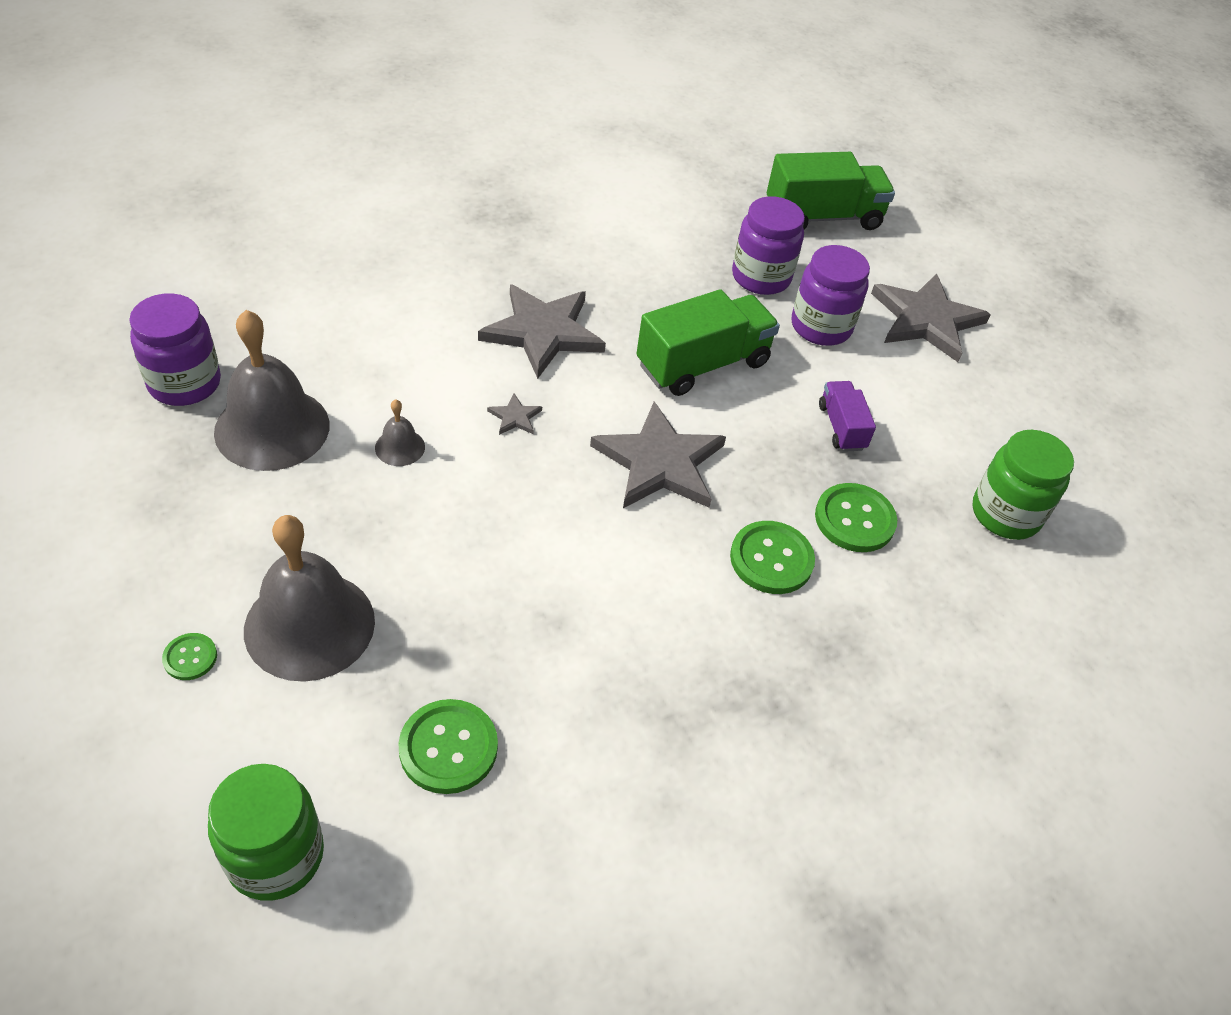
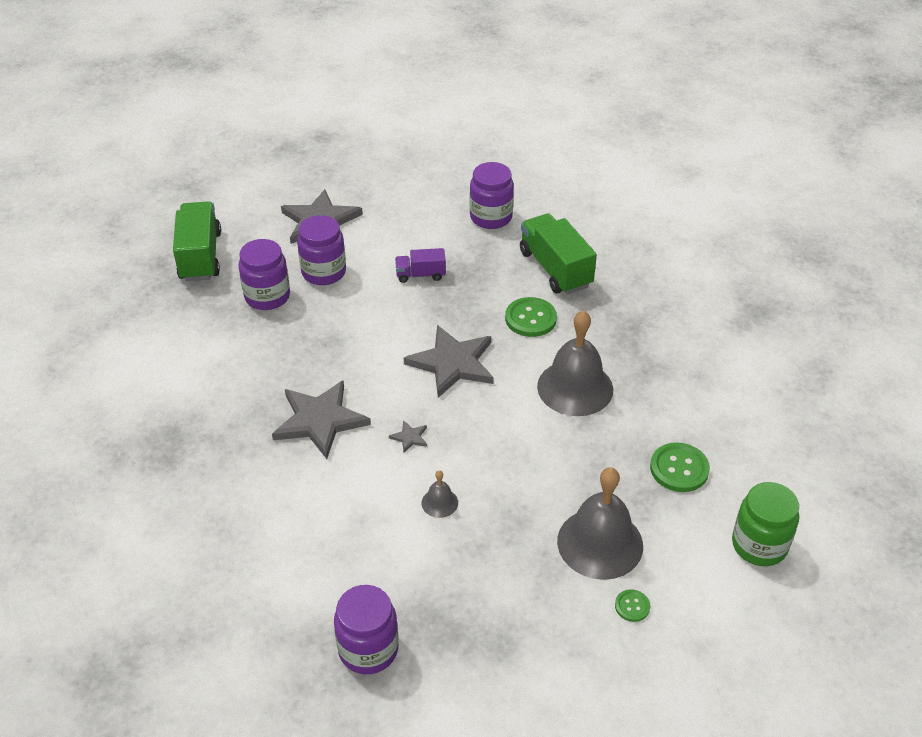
camera: 80 degrees left, 5 degrees down
grey bell [214,310,330,471] -> grey bell moved to [537,310,613,416]
green truck [636,289,780,396] -> green truck moved to [520,213,597,294]
green button [815,483,897,552] -> none
green jar [973,430,1074,540] -> purple jar [470,162,514,229]

